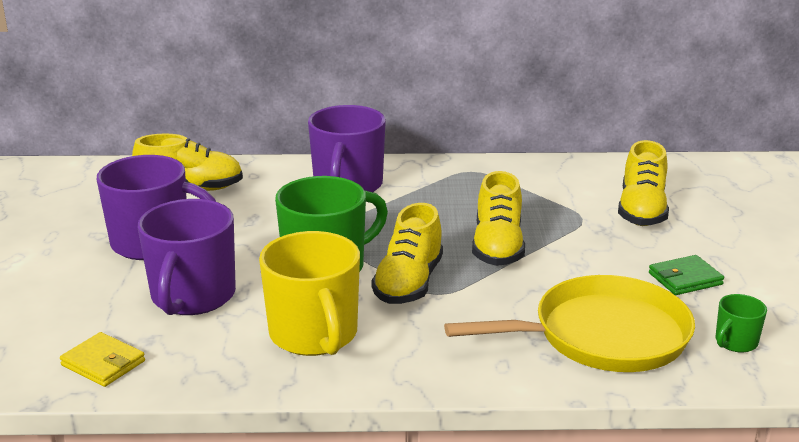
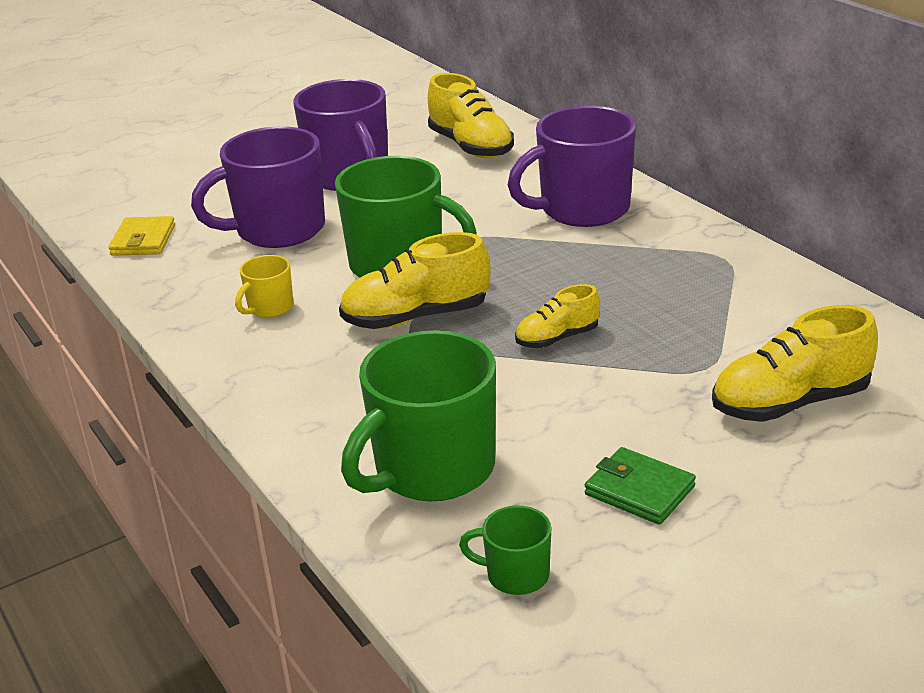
camera: 60 degrees right, 5 degrees up
yellow mug [259,231,360,356] -> yellow mug [235,255,293,318], size x0.46
yellow pan [444,275,695,372] -> green mug [341,330,496,502]
yellow shoe [472,171,525,266] -> yellow shoe [515,284,600,348], size x0.59

